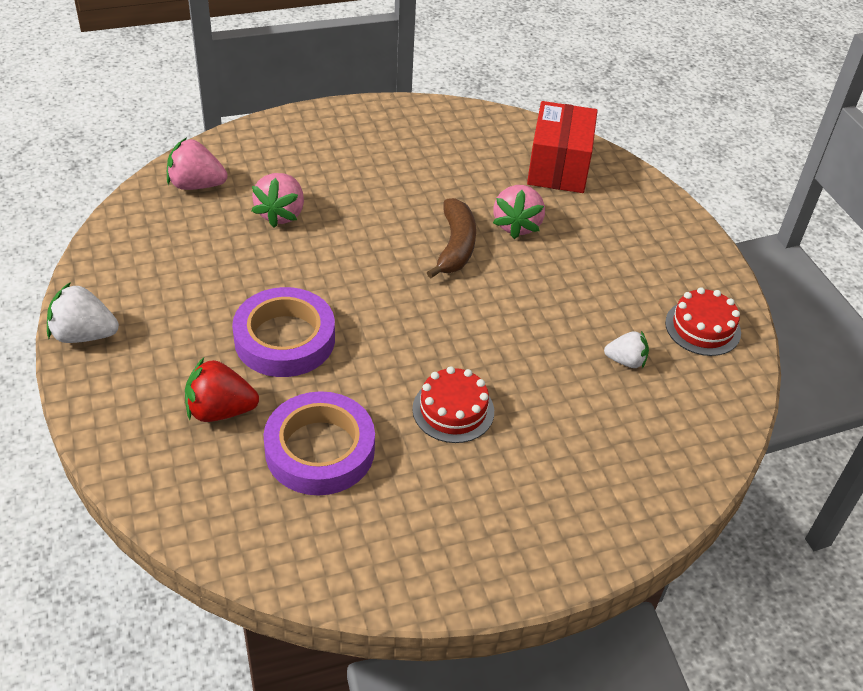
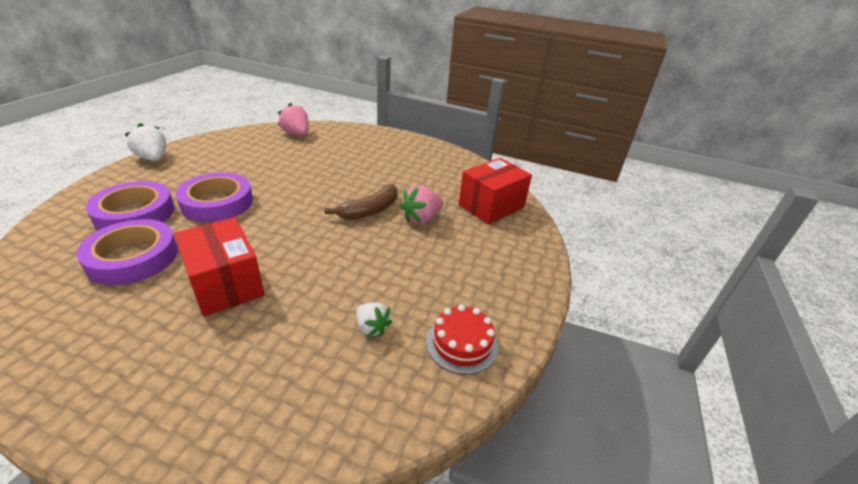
camera: 40 degrees right, 10 degrees down
red strawberry [185,358,259,422] -> purple tape [86,181,175,230]
pink strawberry [252,173,304,228] -> none
red cake [412,366,494,443] -> red box [174,217,265,317]

